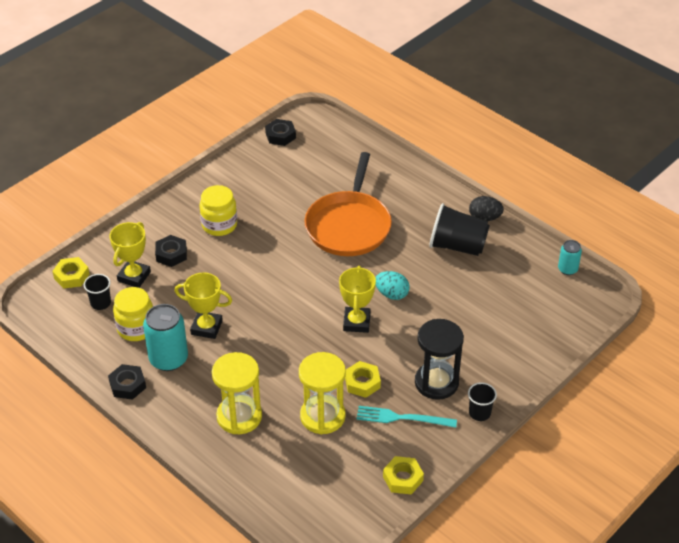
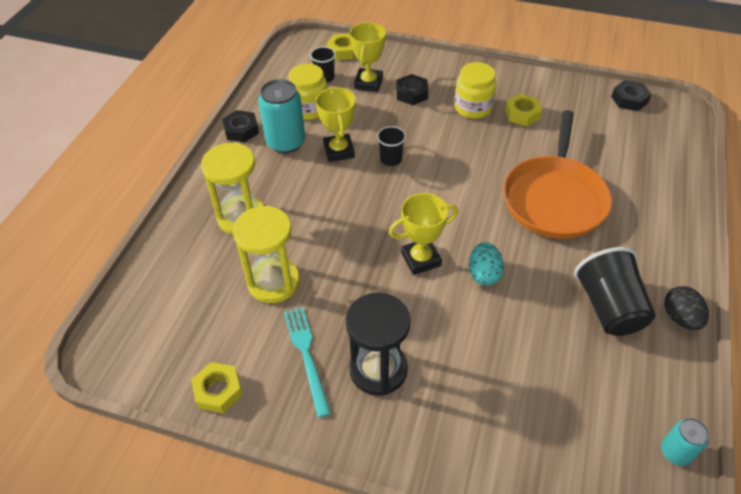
camera: 65 degrees right, 5 degrees up
yellow trophy [109,222,151,288] -> yellow trophy turned 75 degrees counterclockwise [350,22,386,92]
orange pan [305,152,392,256] -> orange pan turned 60 degrees counterclockwise [503,110,612,239]
yellow nut [345,361,381,398] -> yellow nut moved to [505,94,542,126]
black cup [468,382,497,421] -> black cup moved to [377,126,406,166]

